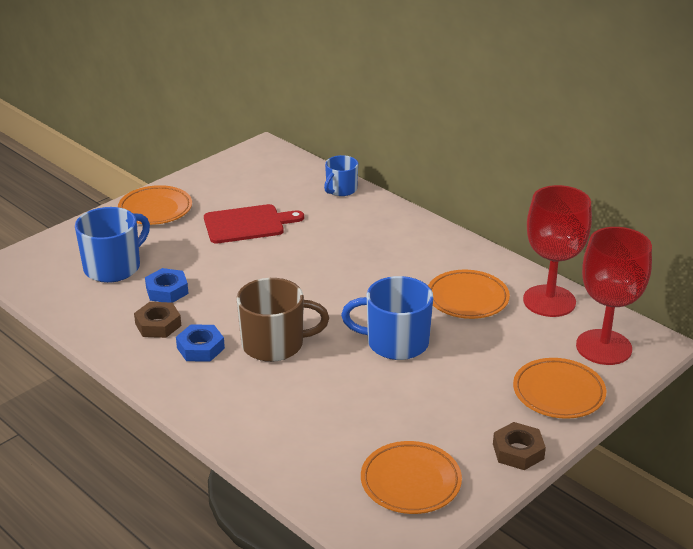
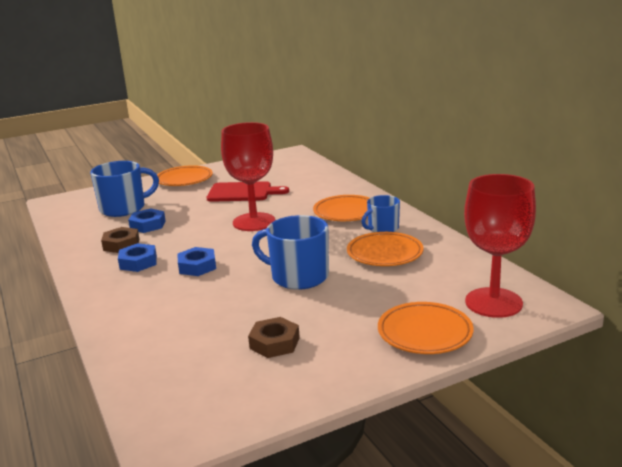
camera: 20 degrees right, 10 degrees down
brown mug [236,278,329,362] -> blue nut [178,247,216,276]
blue mug [324,155,358,196] -> blue mug moved to [361,195,400,232]
orange plate [361,441,462,514] -> orange plate moved to [313,195,370,221]
brown nut [493,422,546,470] -> brown nut moved to [248,317,300,358]
red goblet [523,185,592,317] -> red goblet moved to [221,122,275,231]

